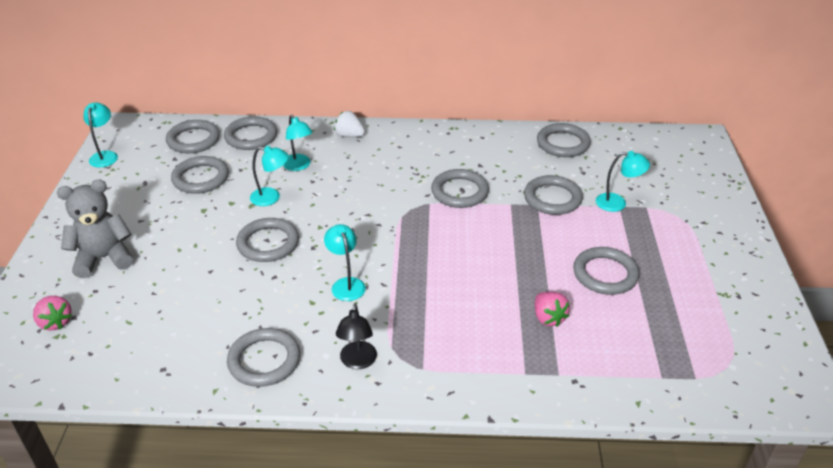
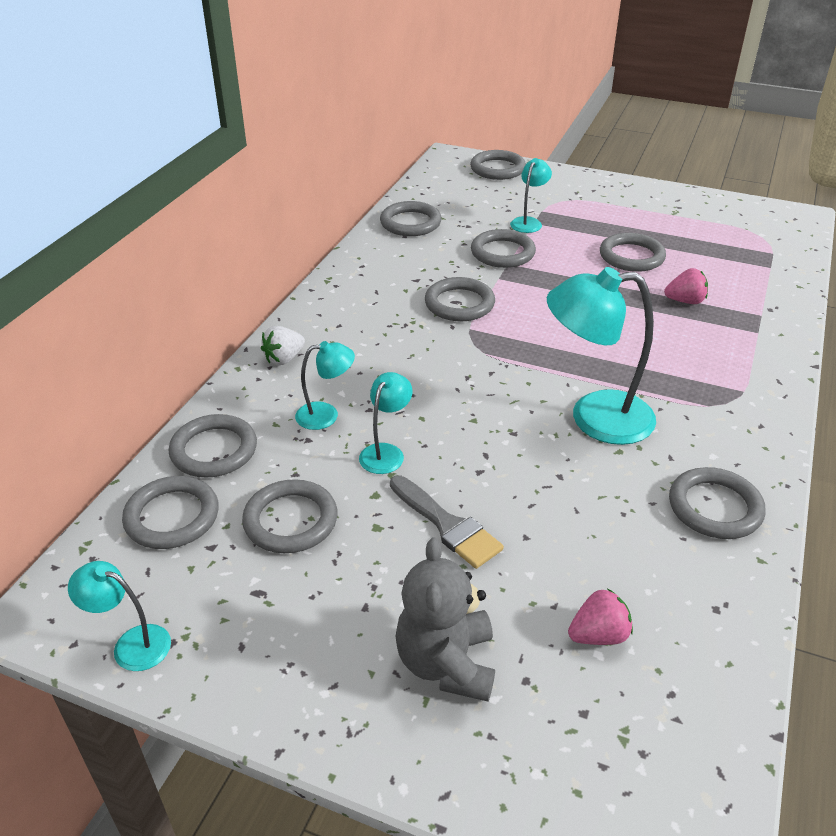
camera: 70 degrees left, 0 degrees up
pink strawberry [33,296,72,331] -> pink strawberry moved to [568,588,633,645]
grey ring [236,218,299,262] -> grey ring moved to [470,150,526,180]
turquoise lamp [324,224,366,301] -> turquoise lamp [547,267,656,445], size x1.93
black lamp [336,303,377,369] -> none
none -> grey brush [390,475,504,569]

